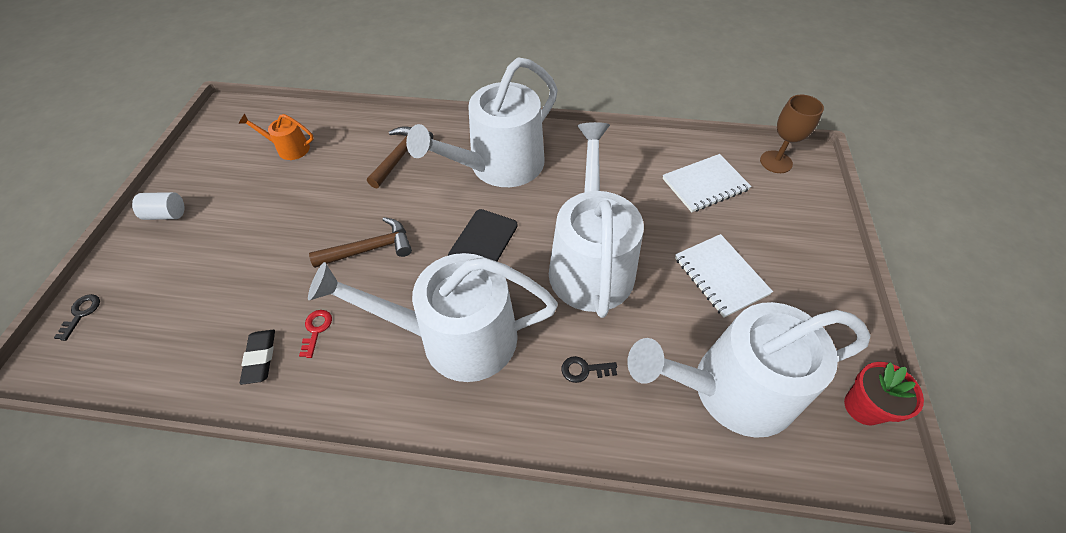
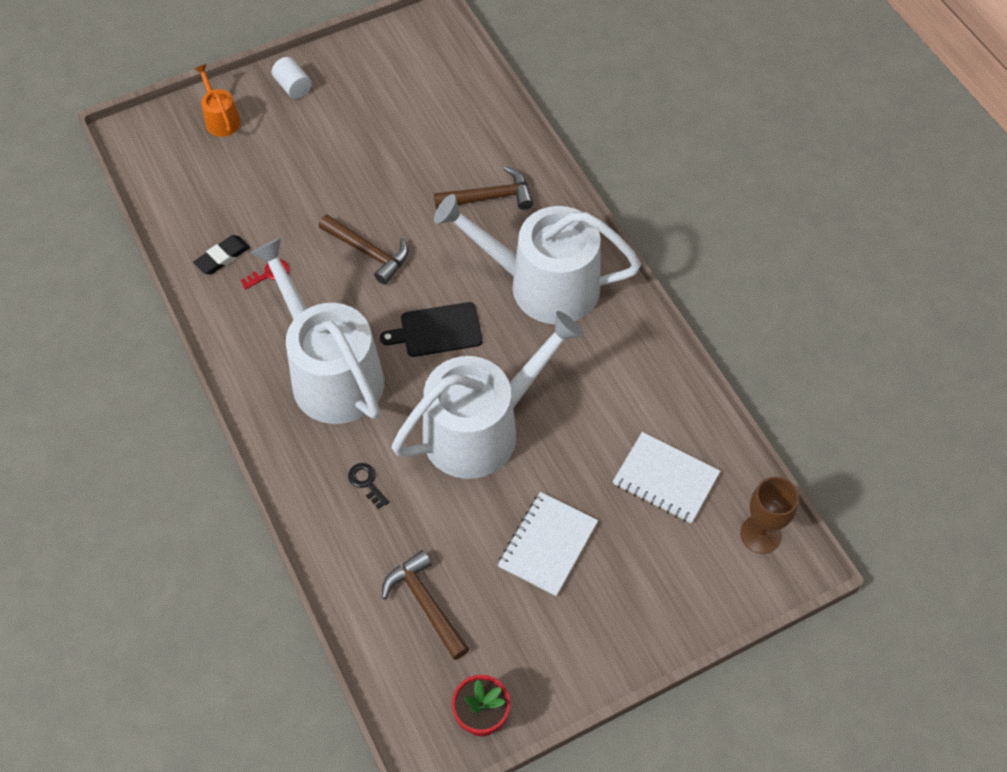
camera: 55 degrees right, 5 degrees up
black key [54,294,100,341] -> none
orange watering can [239,114,314,160] -> orange watering can moved to [194,64,241,137]
white watering can [627,302,871,438] -> brown hammer [382,550,469,660]

